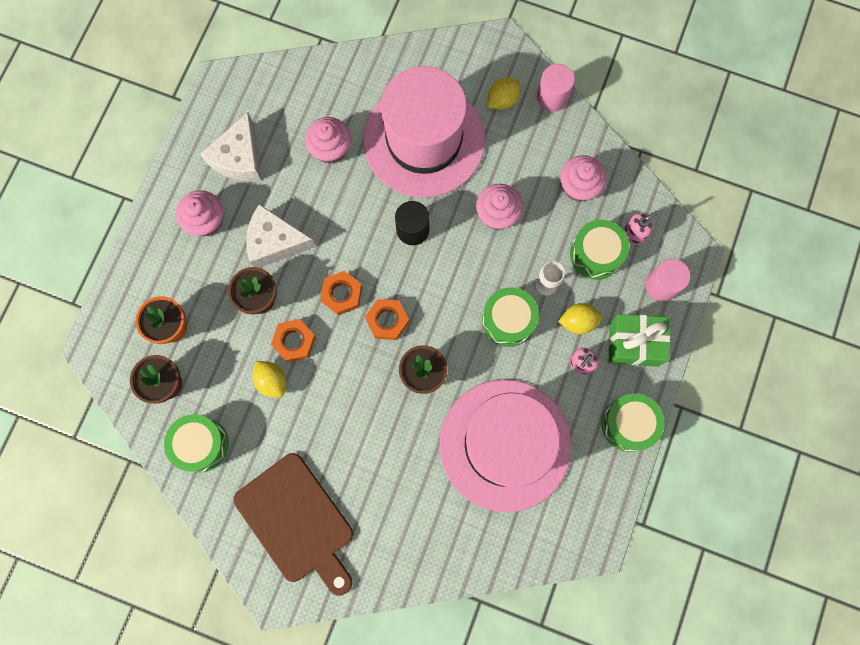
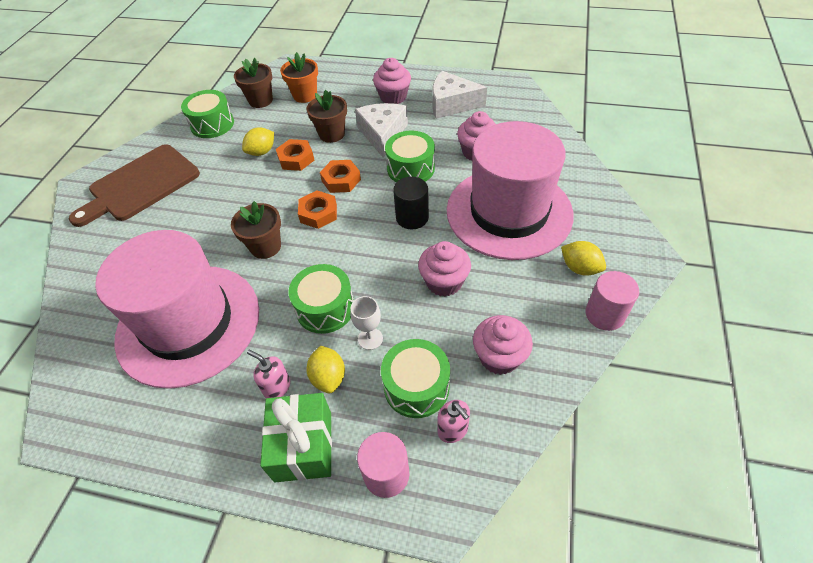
camera: 85 degrees right, 25 degrees down
green drum [601,393,665,452] -> green drum moved to [385,131,435,182]

